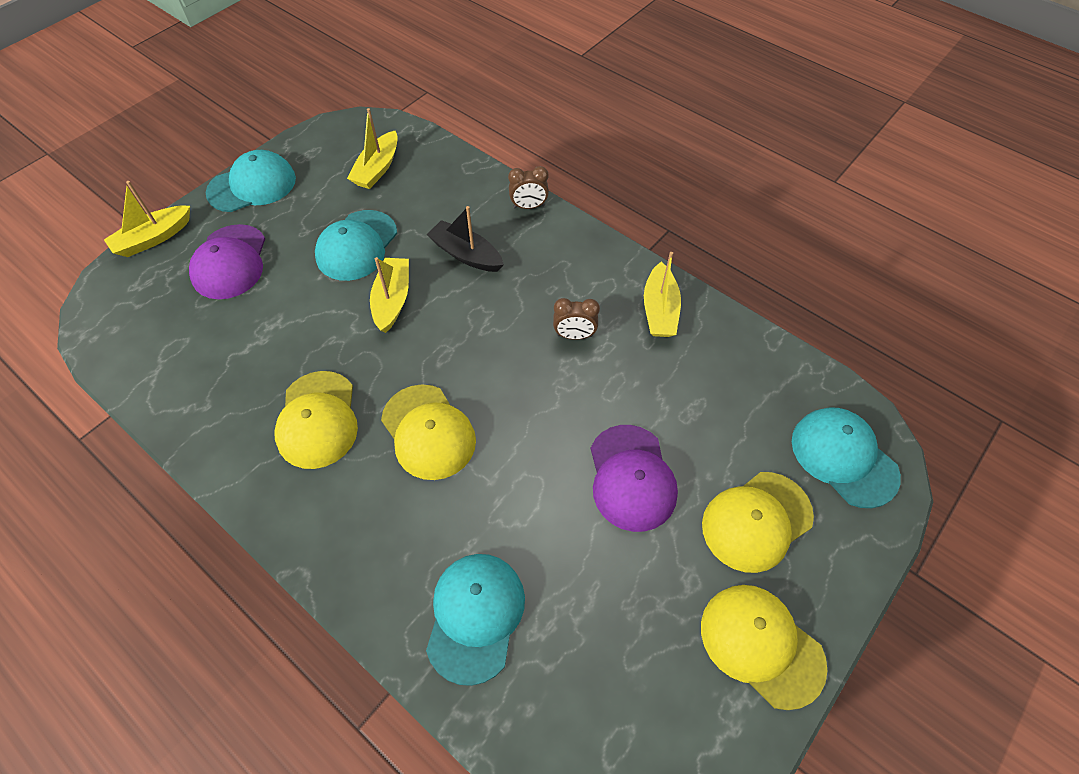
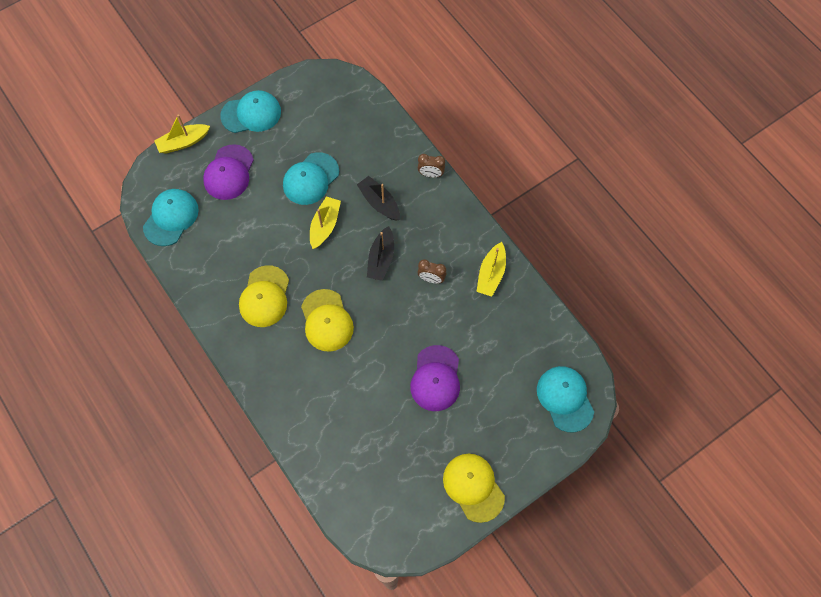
camera: 15 degrees right, 10 degrees up
yellow boat [347,108,398,189] -> none
turquoise cap [426,554,525,686] -> turquoise cap moved to [143,189,199,246]
yellow cap [702,472,814,573] -> none
none -> black boat [367,226,394,281]

